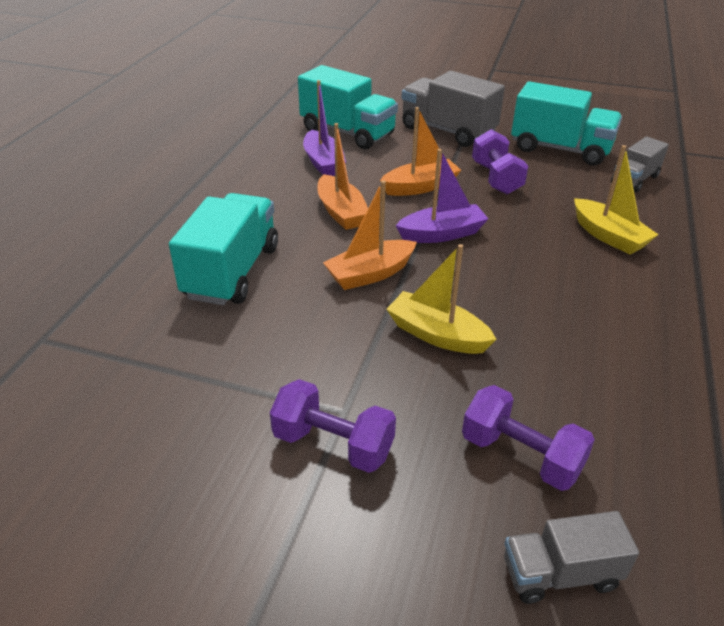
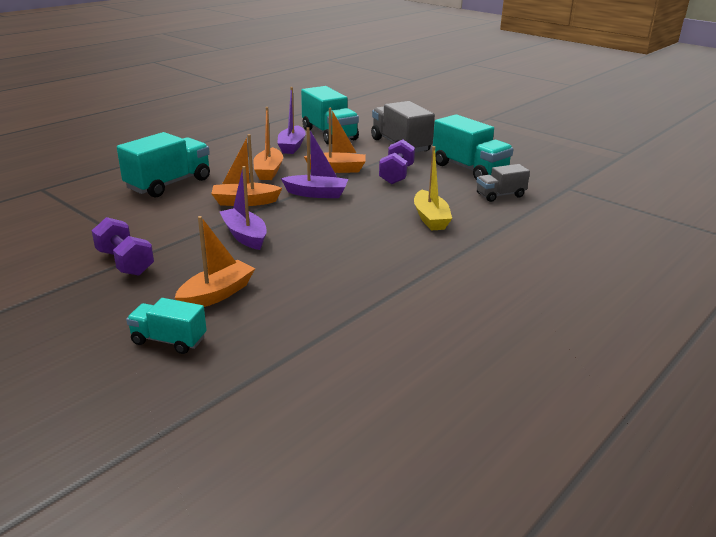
camera: 25 degrees right, 10 degrees down
yellow boat [387,244,497,354] -> purple boat [220,166,267,250]
purple dumbbell [462,385,595,491] -> orange boat [175,216,255,307]
grey truck [504,511,639,604] -> turquoise truck [126,298,207,354]

